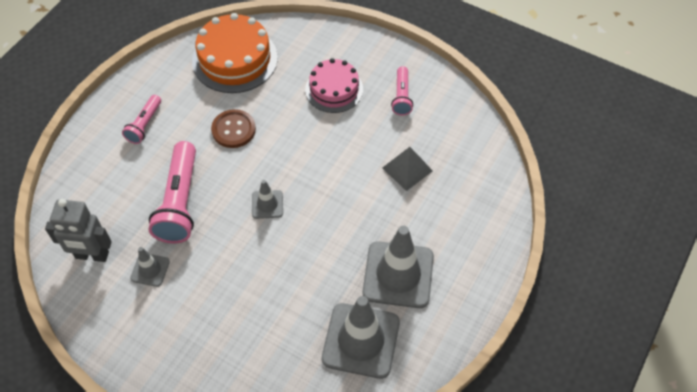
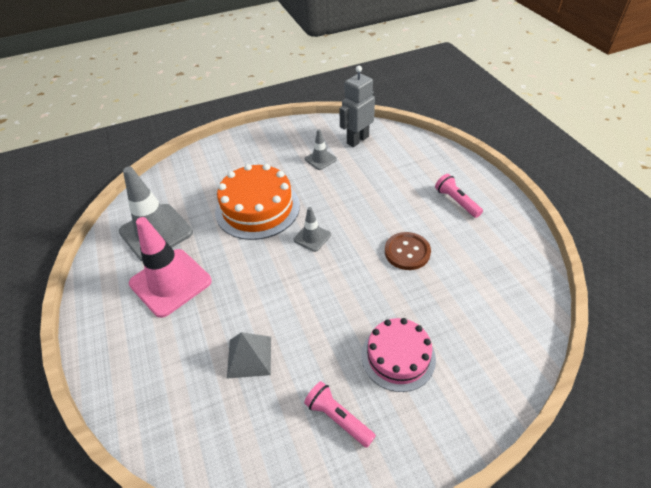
camera: 130 degrees right, 10 degrees down
pink flashlight [149,141,196,244] -> none
orange cake [192,13,278,93] -> orange cake moved to [215,164,300,240]
grey traffic cone [363,226,434,308] -> pink traffic cone [129,217,212,318]

